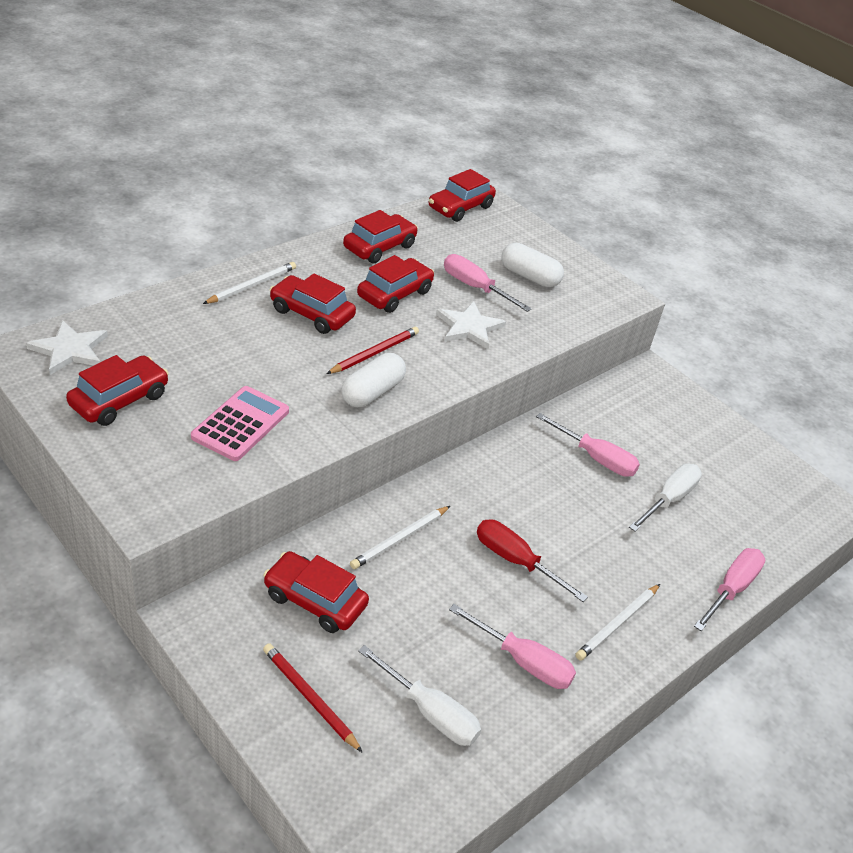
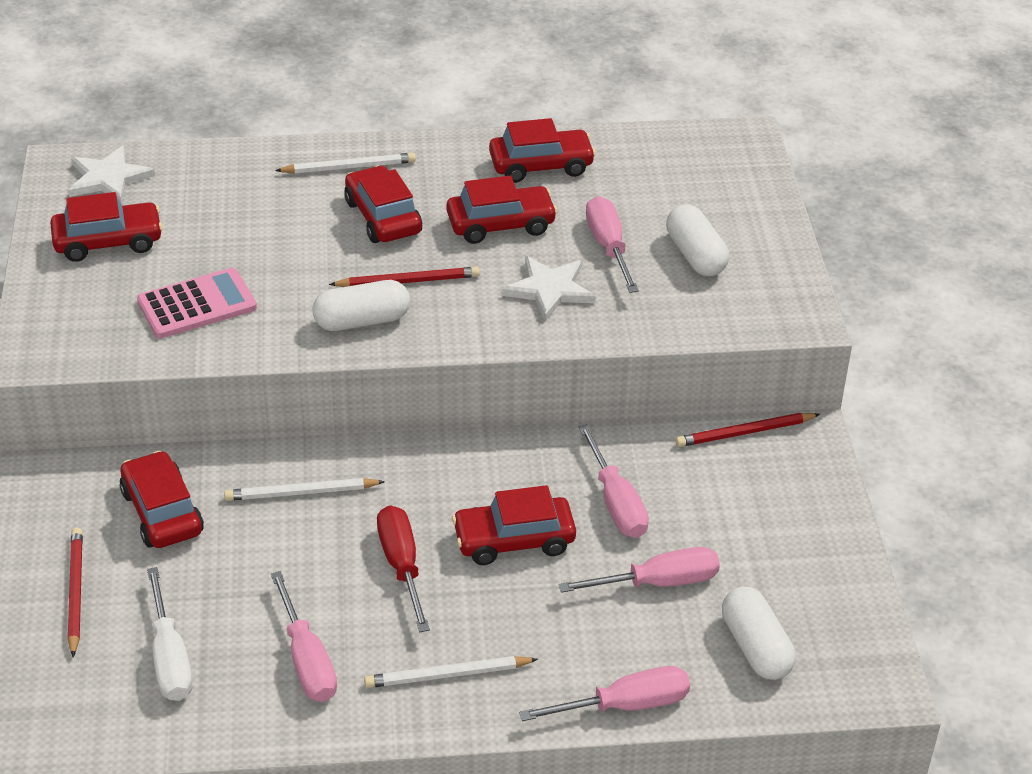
camera: 40 degrees right, 0 degrees up
red car [429,169,496,222] -> red car moved to [452,485,576,565]
white screwdriver [629,463,702,532] -> pink screwdriver [558,547,720,593]
none -> red pencil [676,413,820,447]
none -> white capsule [722,587,796,680]

